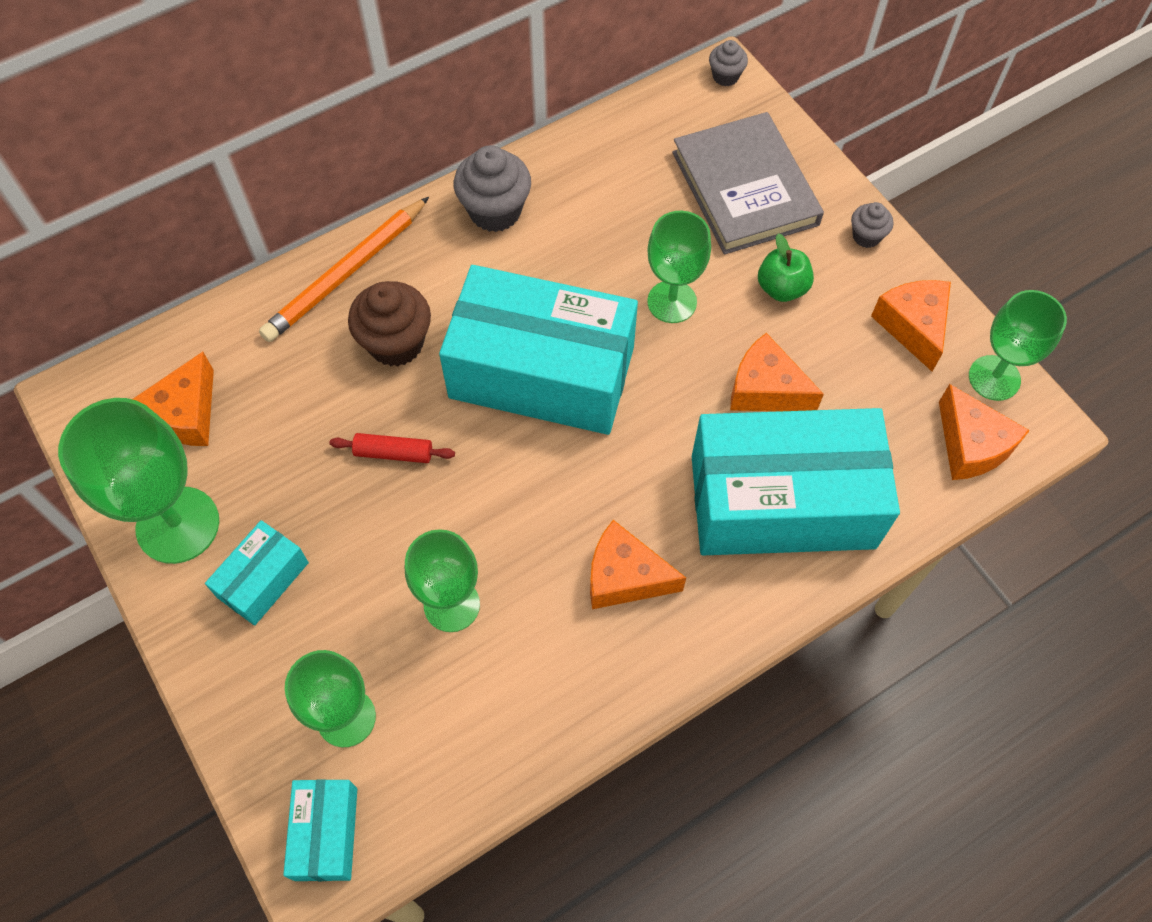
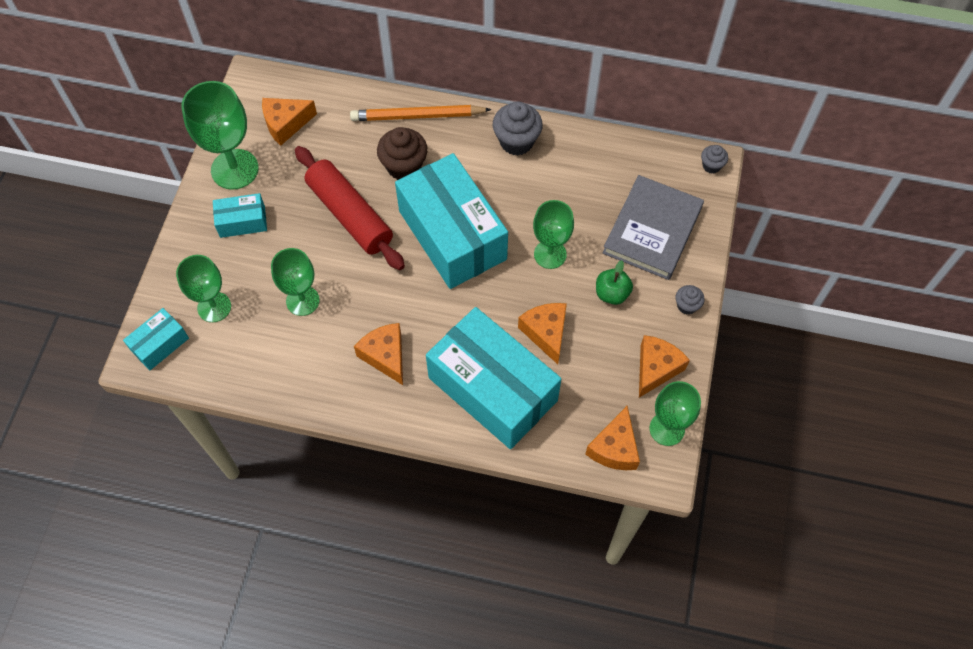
camera: 45 degrees right, 0 degrees up
red rolling pin [330,433,455,463] -> red rolling pin [295,146,405,270], size x2.33

